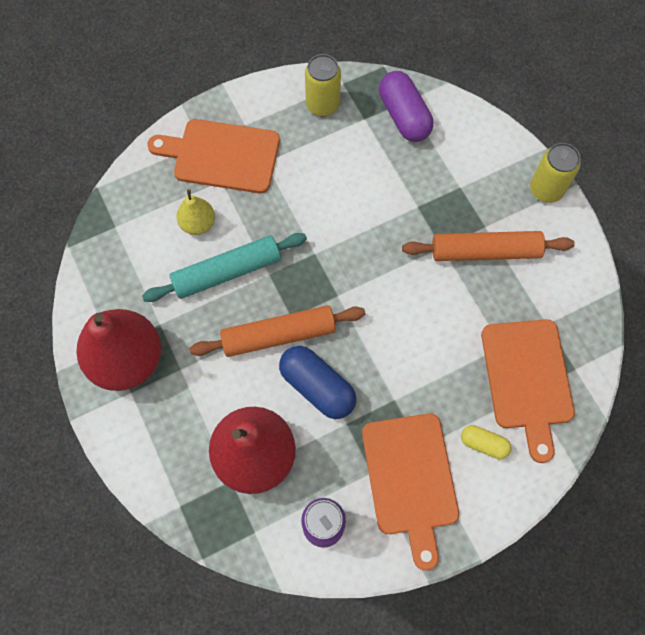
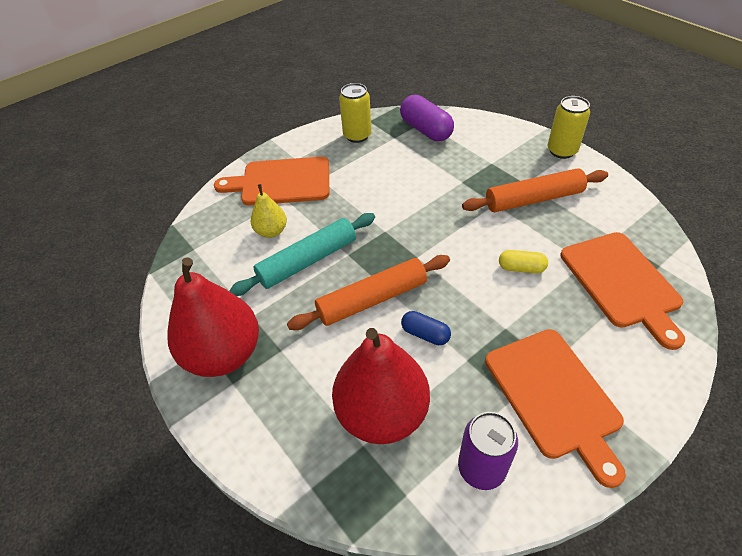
camera: 10 degrees left, 20 degrees down
blue capsule [279,346,356,419] -> blue capsule [401,311,451,345], size x0.56
yellow capsule [461,425,512,459] -> yellow capsule moved to [499,250,548,273]

